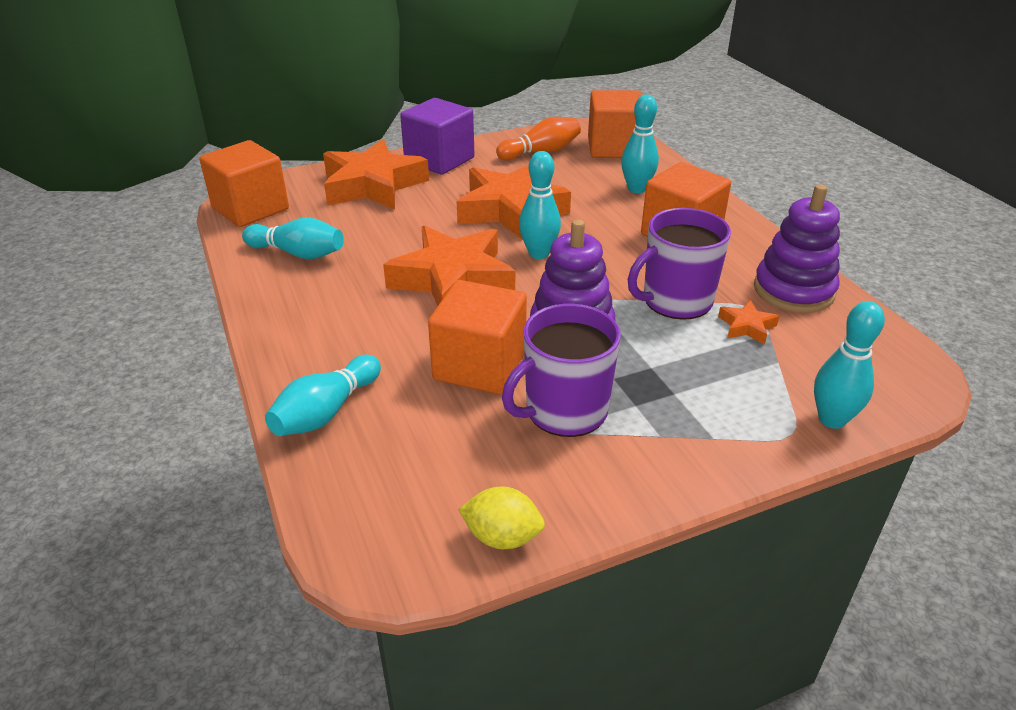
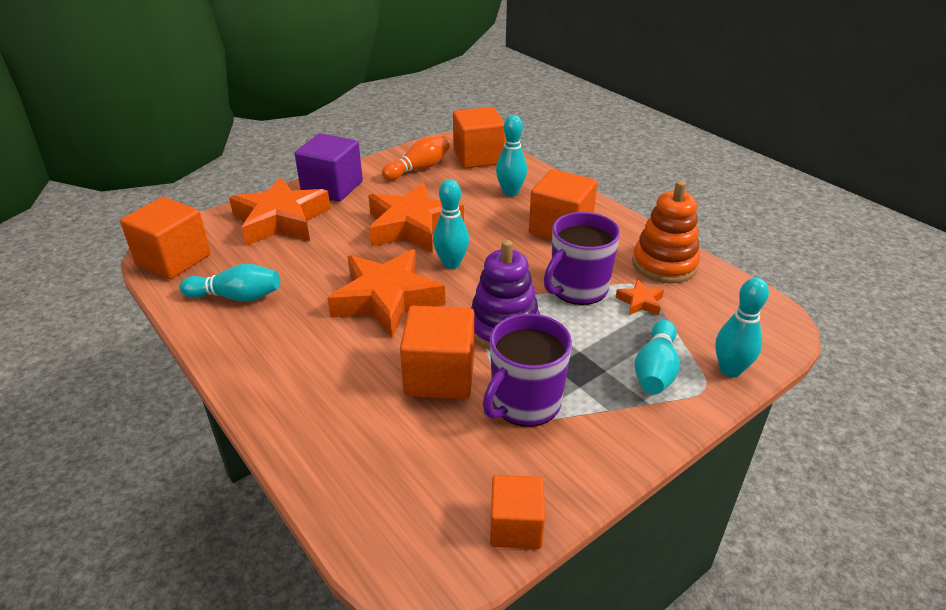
camera: 15 degrees left, 0 degrees up
turquoise bowling pin [265,355,381,436] -> turquoise bowling pin moved to [635,320,680,395]
yellow lemon [458,486,545,549] -> orange cube [490,475,545,549]
purple stacking toy [754,184,840,313] -> orange stacking toy [632,181,700,284]

